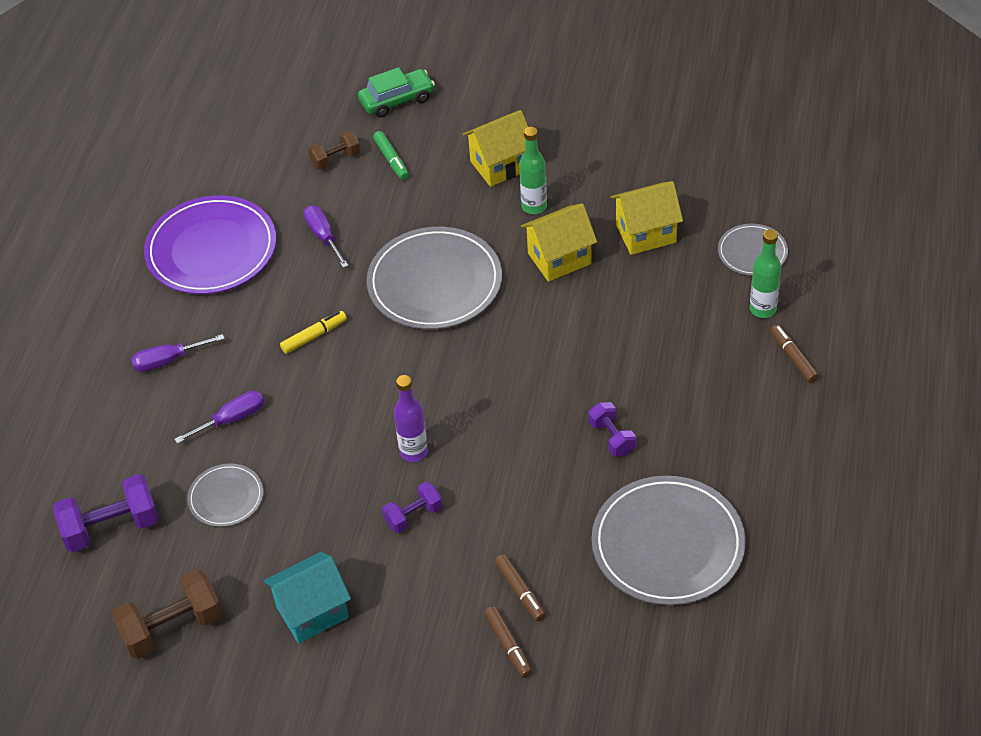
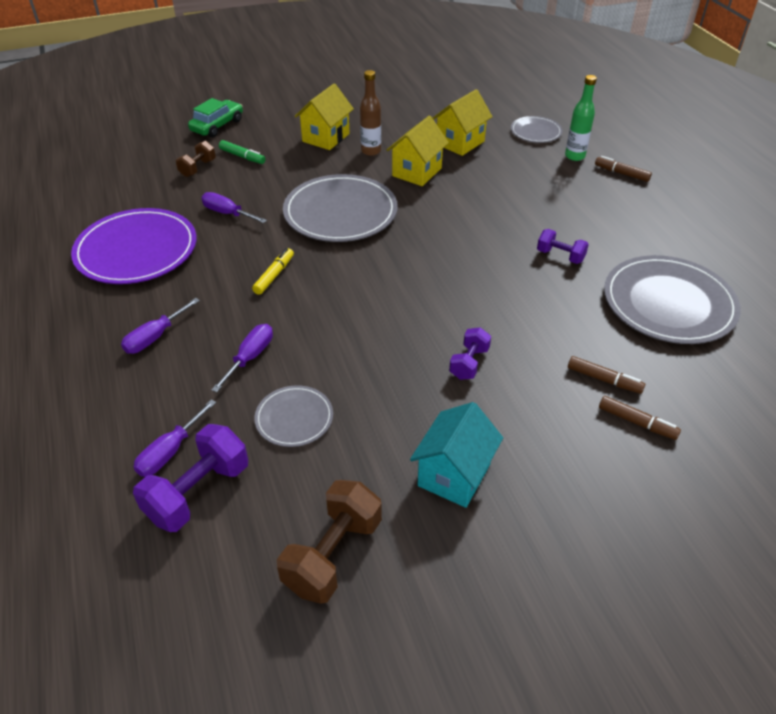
camera: 35 degrees left, 5 degrees down
purple bottle [394,375,428,462] -> none
green bottle [519,127,547,214] -> brown bottle [360,70,381,156]
none -> purple screwdriver [134,399,217,477]

